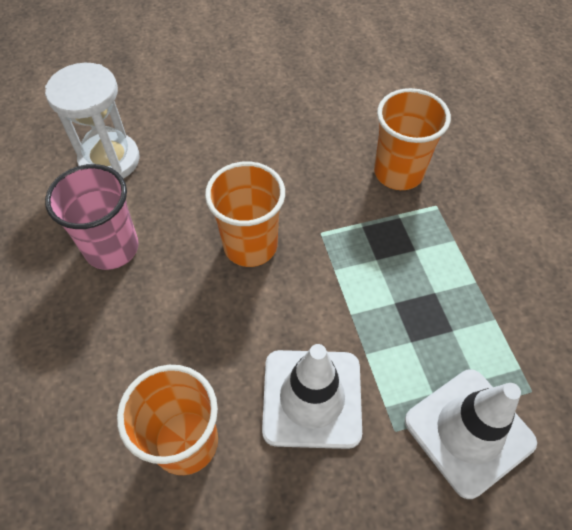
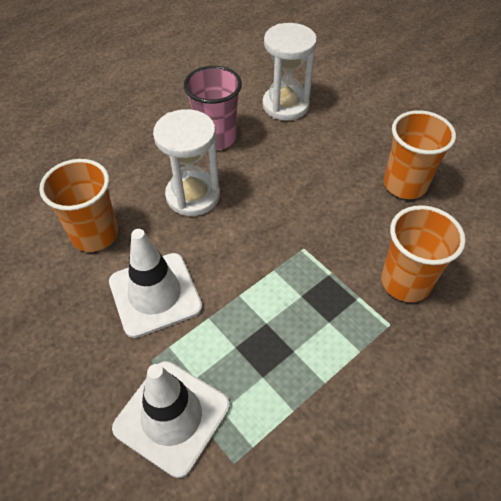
camera: 65 degrees right, 5 degrees down
orange cup [205,161,285,267] -> orange cup moved to [384,110,456,199]
none -> white hourglass [153,109,220,216]

